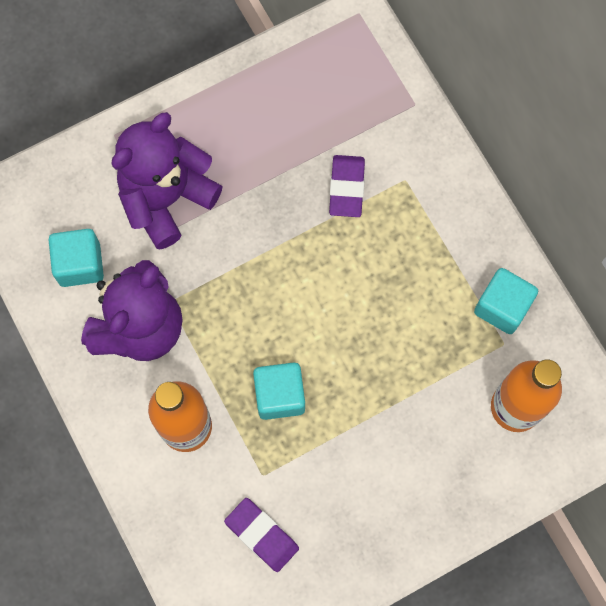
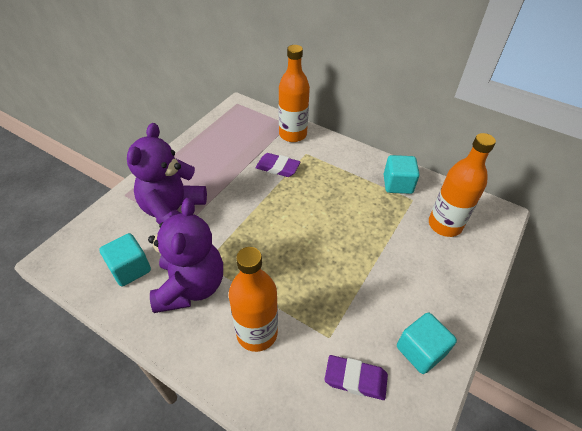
camera: 30 degrees left, 25 degrees down
turquoise cube [253,362,305,420] -> turquoise cube moved to [397,312,457,374]
purple eraser [329,155,365,217] -> purple eraser turned 45 degrees counterclockwise [255,153,300,177]
none -> orange bottle [279,45,310,142]

